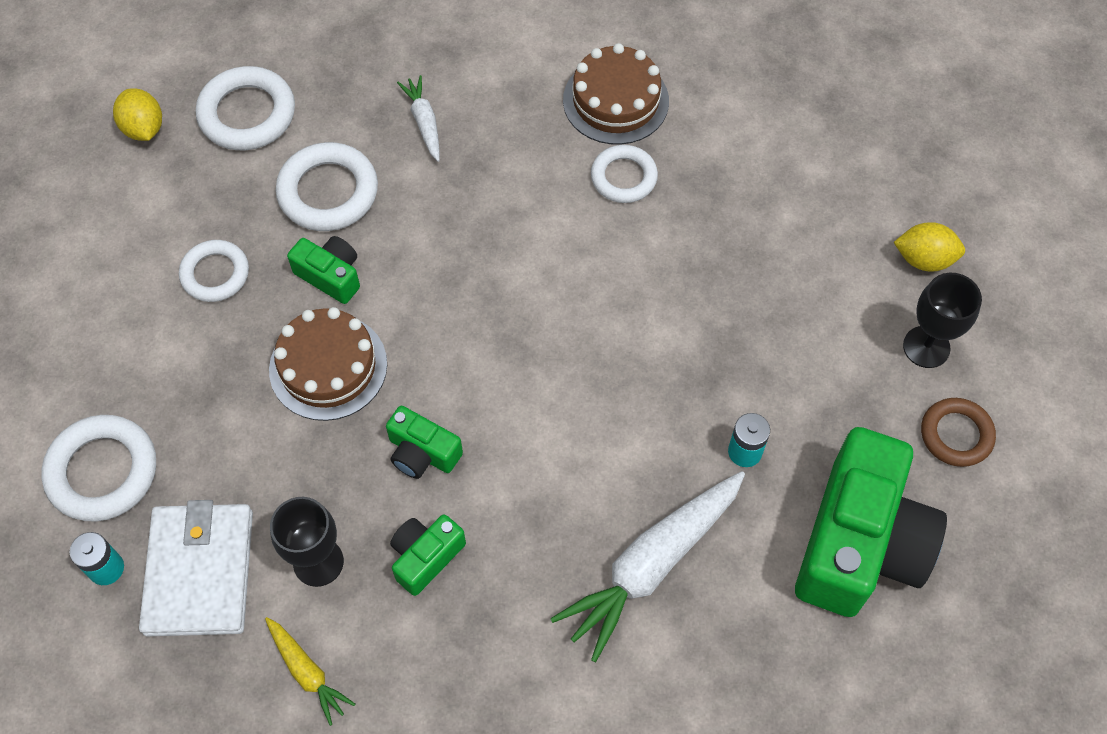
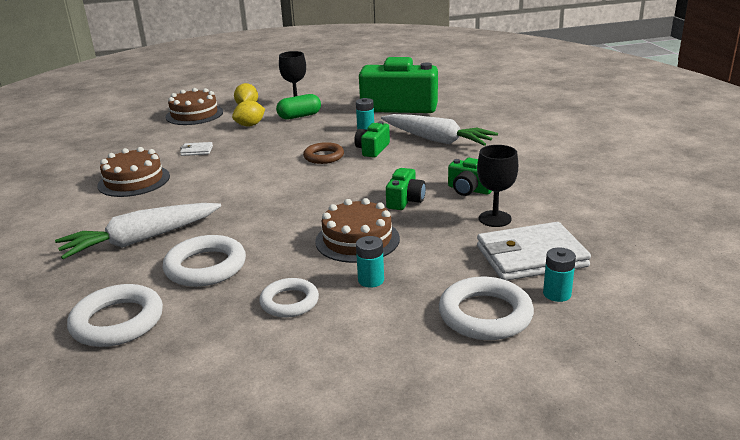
camera: 100 degrees left, 35 degrees down
yellow lemon [113,88,162,141] -> yellow lemon moved to [232,100,265,127]
yellow carrot [265,617,355,726] -> none
green camera [287,236,360,304] -> green camera moved to [354,121,390,157]
white carrot [397,75,440,162] -> white carrot [55,203,221,259], size x1.98
white ring [591,145,658,203] -> none
brown ring [921,398,996,467] -> brown ring moved to [303,142,344,164]
none -> brown cake [165,88,223,125]
none -> white wallet [180,142,213,156]
none -> green capsule [276,94,321,119]
none -> turquoise battery [356,236,384,288]

